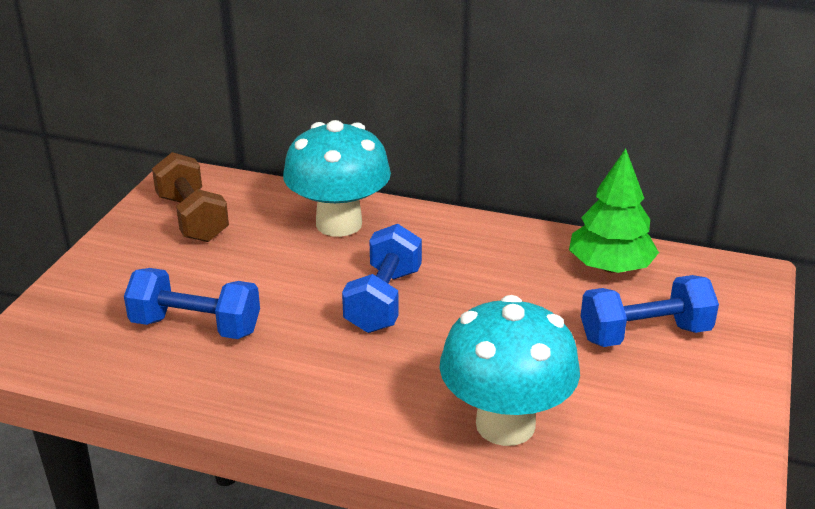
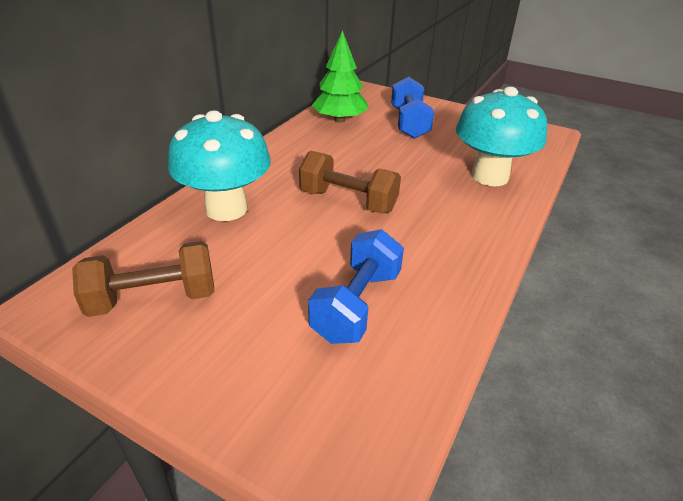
camera: 80 degrees left, 5 degrees up
blue dumbbell [342,224,422,333] -> brown dumbbell [299,151,401,213]

